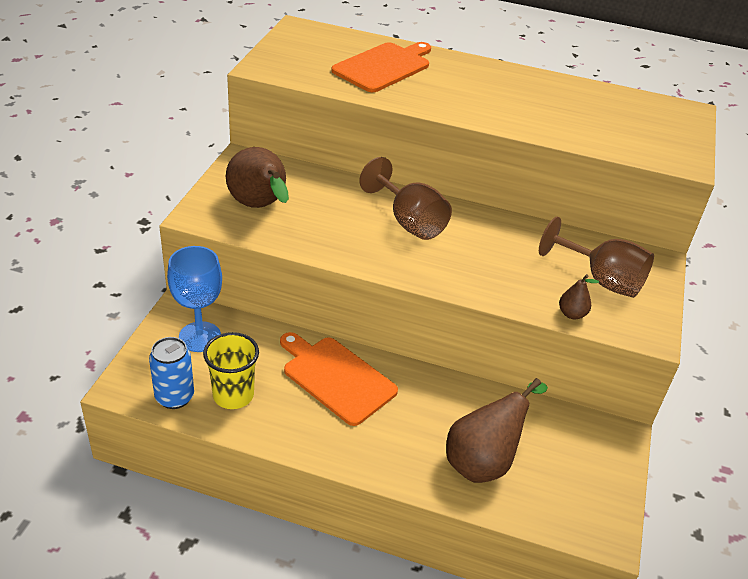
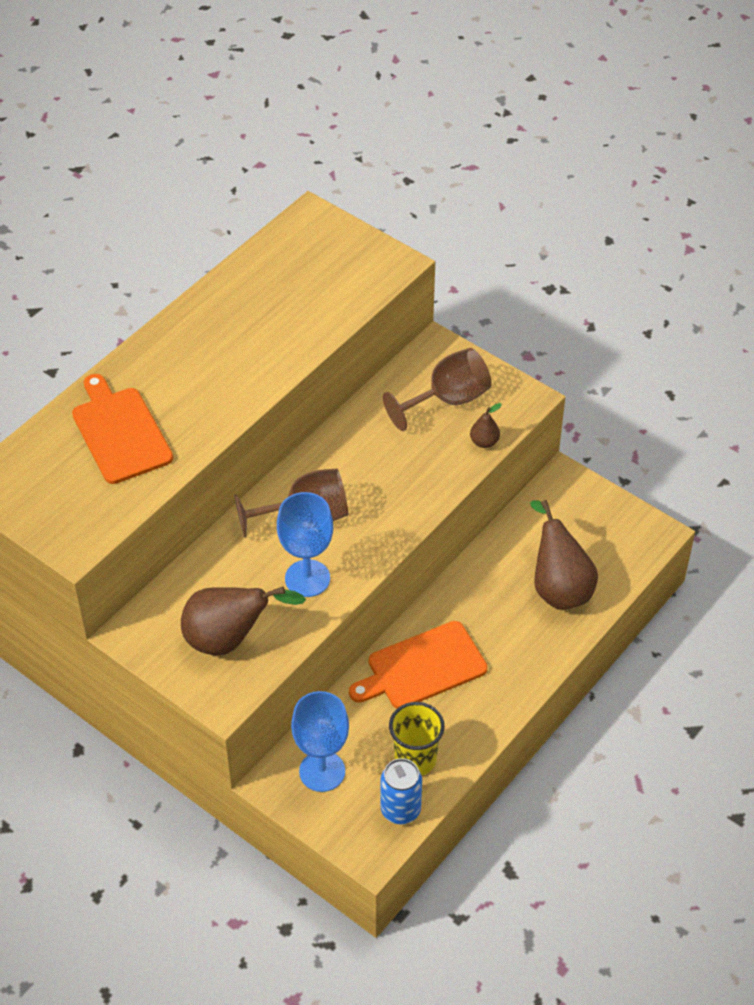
camera: 65 degrees left, 10 degrees up
none -> blue goblet [277,492,333,597]

